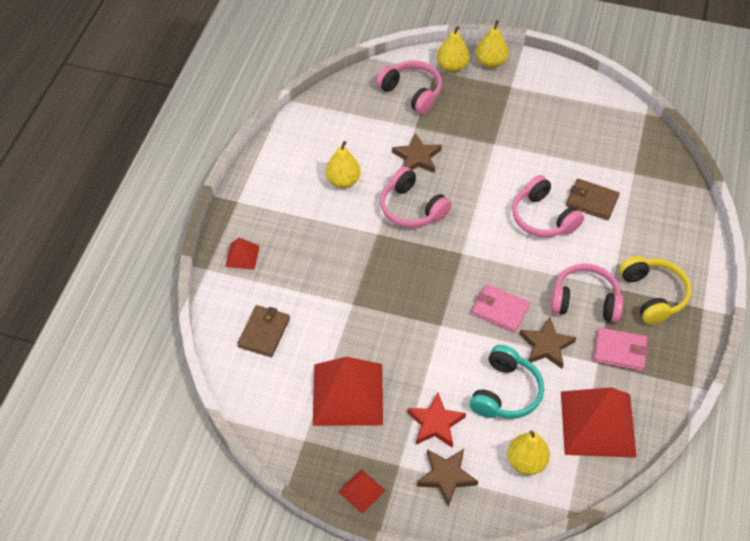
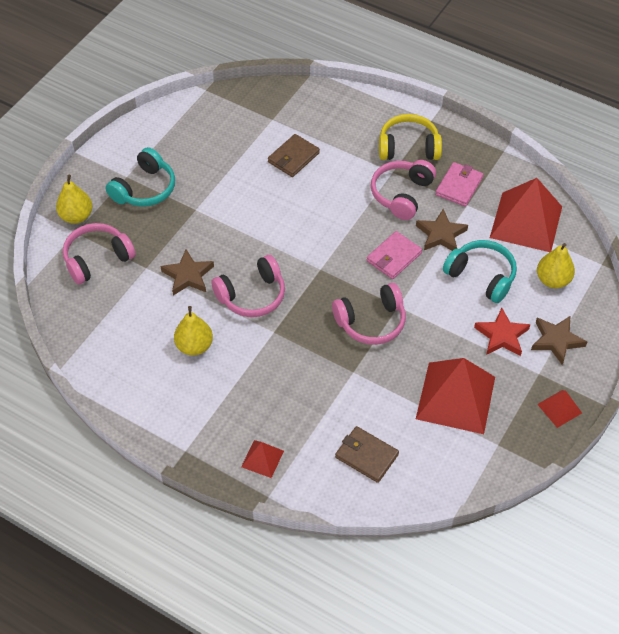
camera: 75 degrees left, 0 degrees up
yellow pear [476,20,509,68] -> none
pink headphones [512,175,584,237] -> pink headphones moved to [332,283,406,345]
none -> turquoise headphones [105,147,175,207]

